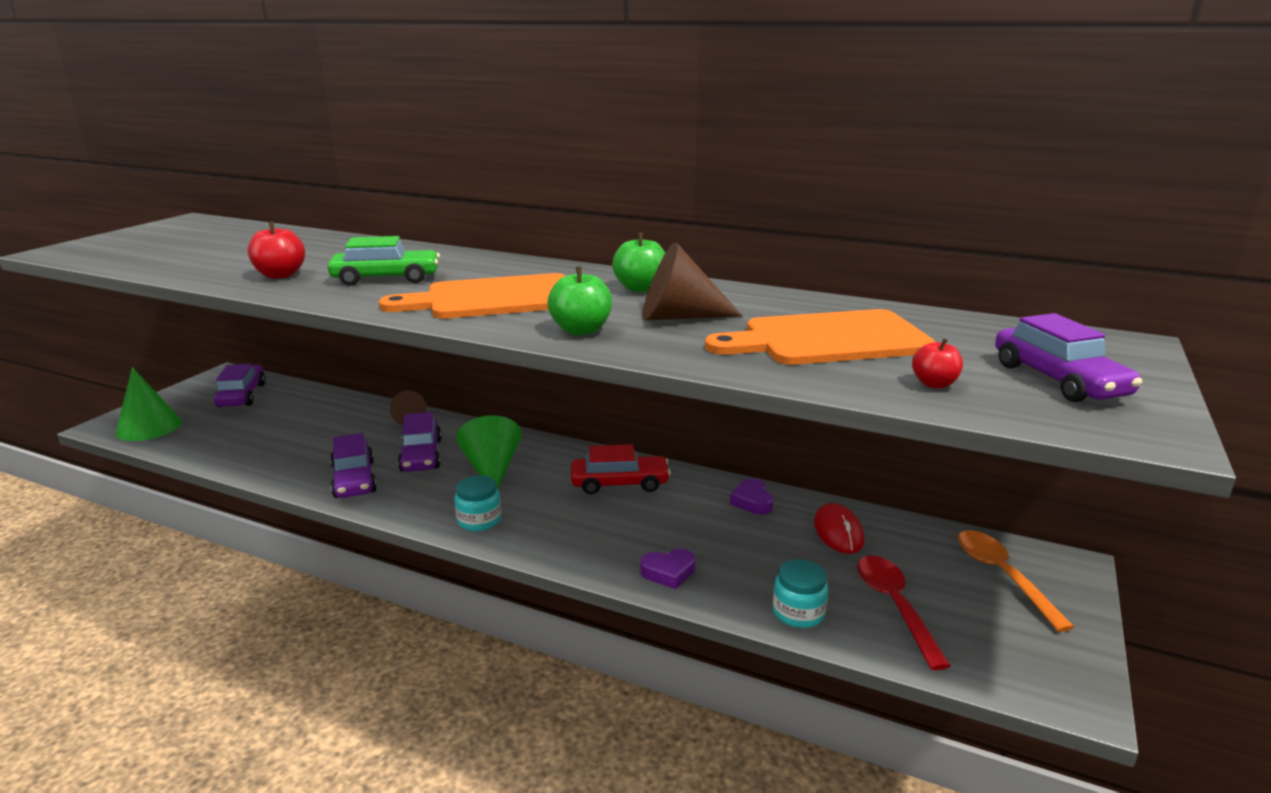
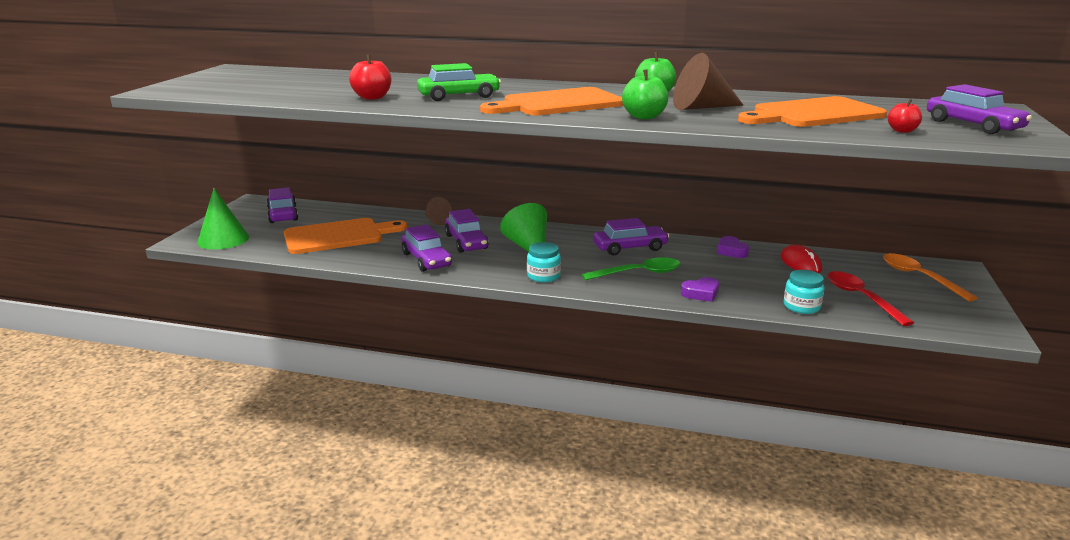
camera: 10 degrees left, 0 degrees up
red car [571,444,671,494] -> purple car [593,218,669,256]
none -> orange cutting board [284,218,407,254]
none -> green spoon [582,257,681,280]

